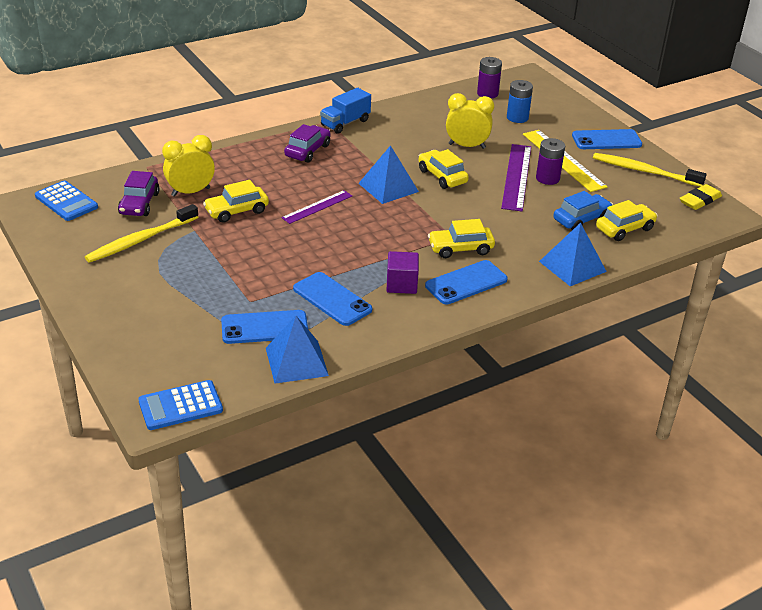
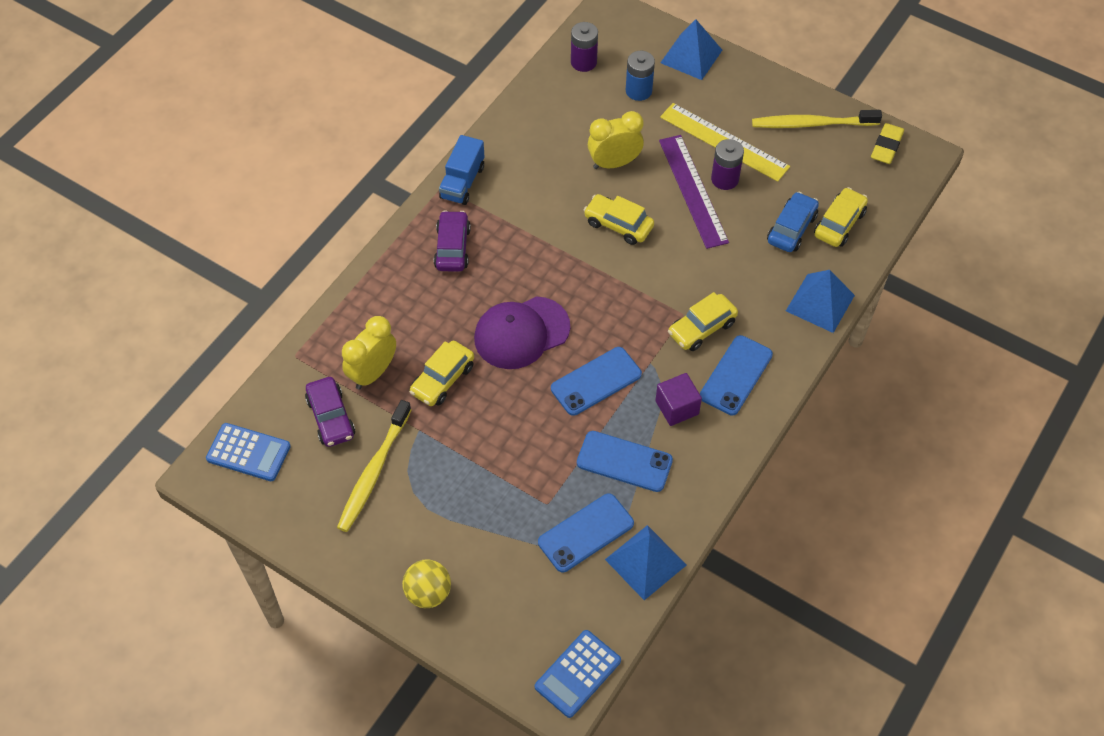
camera: 25 degrees left, 20 degrees up
purple ruler [281,190,352,224] -> purple cap [474,296,570,369]
blue pyramid [358,145,419,204] -> blue pyramid moved to [660,19,722,80]
blue phone [572,129,642,149] -> blue phone moved to [551,347,642,416]
none -> yellow ball [402,559,451,608]

